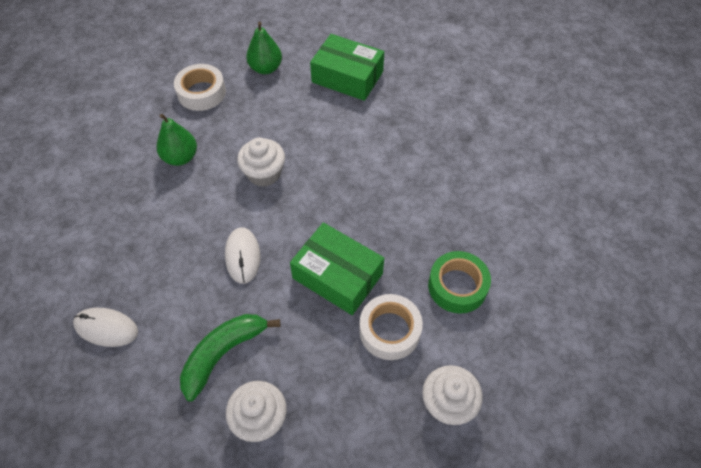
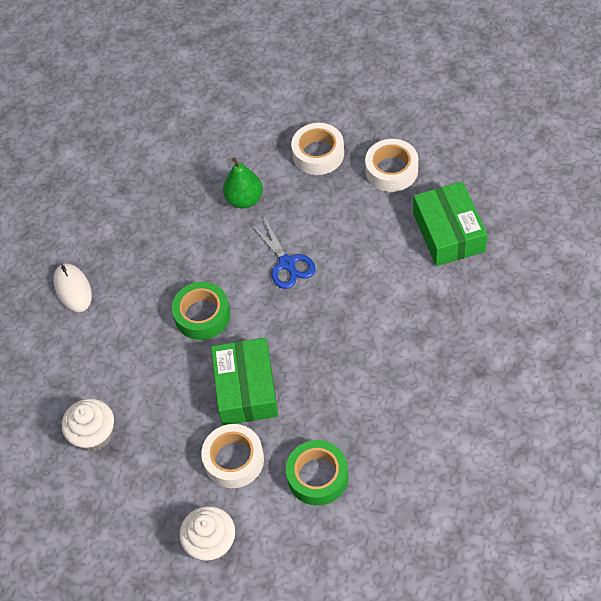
camera: 55 degrees right, 0 degrees up
green banana [180,314,280,401] -> none
white mouse [225,227,260,284] -> green tape [172,282,230,340]
white cupcake [237,138,285,187] -> blue scissors [252,218,316,289]
green pear [246,22,282,74] -> white tape [365,139,418,192]

